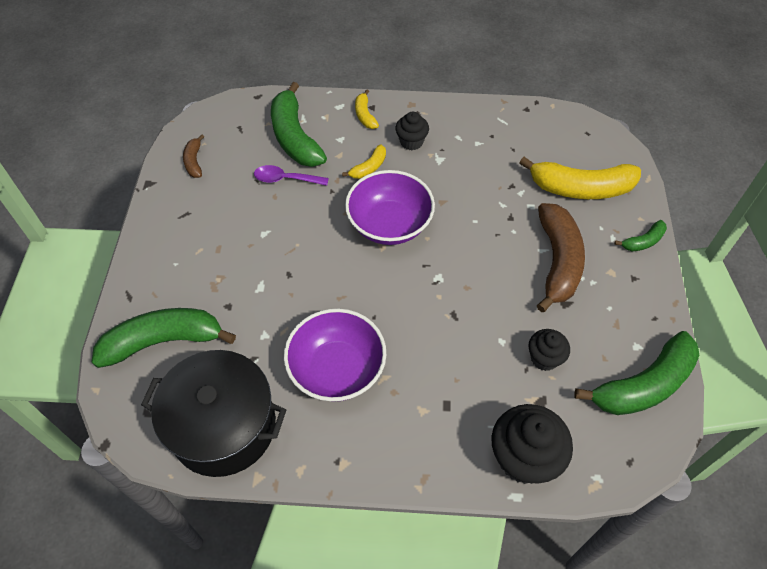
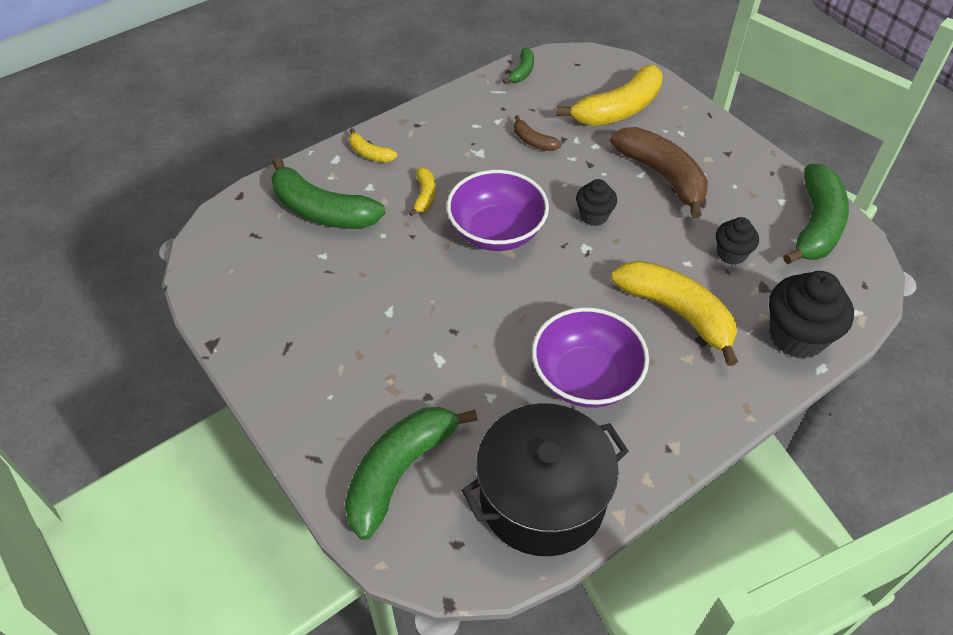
camera: 40 degrees left, 5 degrees down
brown banana [183,134,204,178] -> brown banana moved to [514,115,562,151]
purple spoon [254,165,329,186] -> none
black cupcake [395,112,429,150] -> black cupcake moved to [576,179,617,226]
green banana [614,220,667,251] -> green banana moved to [503,48,534,84]
none -> yellow banana [611,261,738,366]

